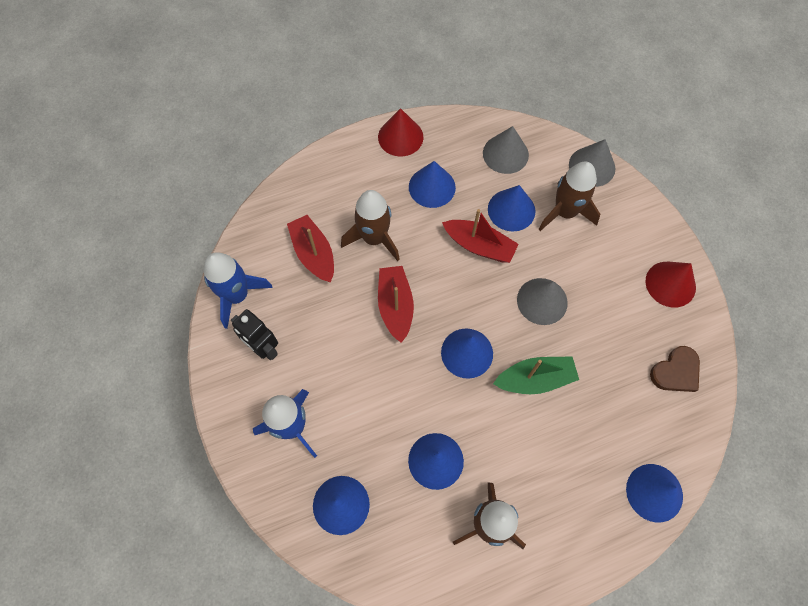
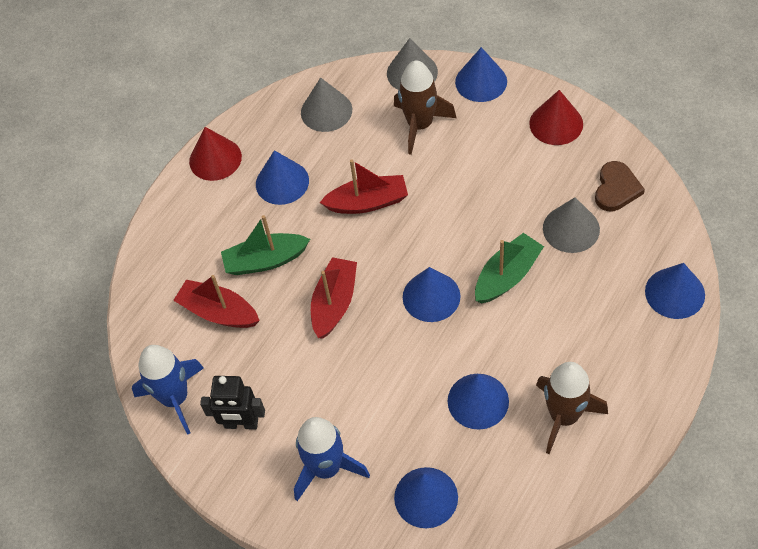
camera: 30 degrees left, 10 degrees down
brown rocket [341,190,400,261] -> green boat [221,215,310,275]
red boat [378,266,414,343] -> red boat turned 60 degrees clockwise [311,257,357,339]
blue cone [488,185,535,231] -> blue cone moved to [455,47,507,102]
grey cone [517,278,568,325] -> grey cone moved to [543,197,600,253]

